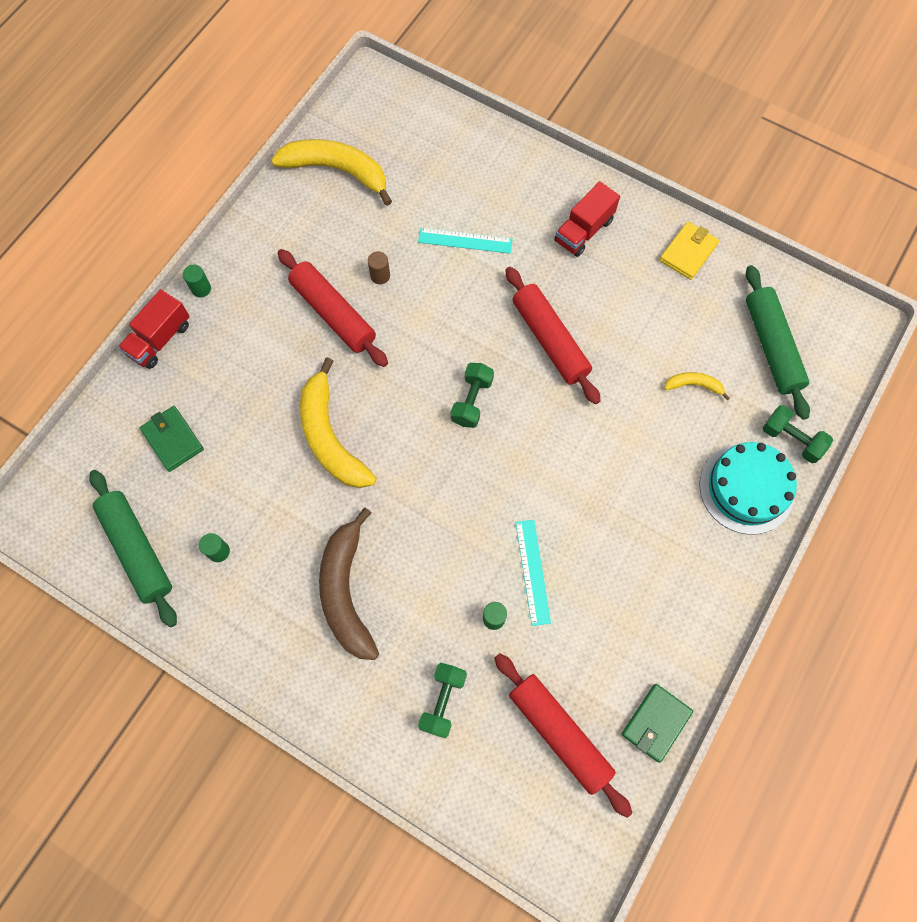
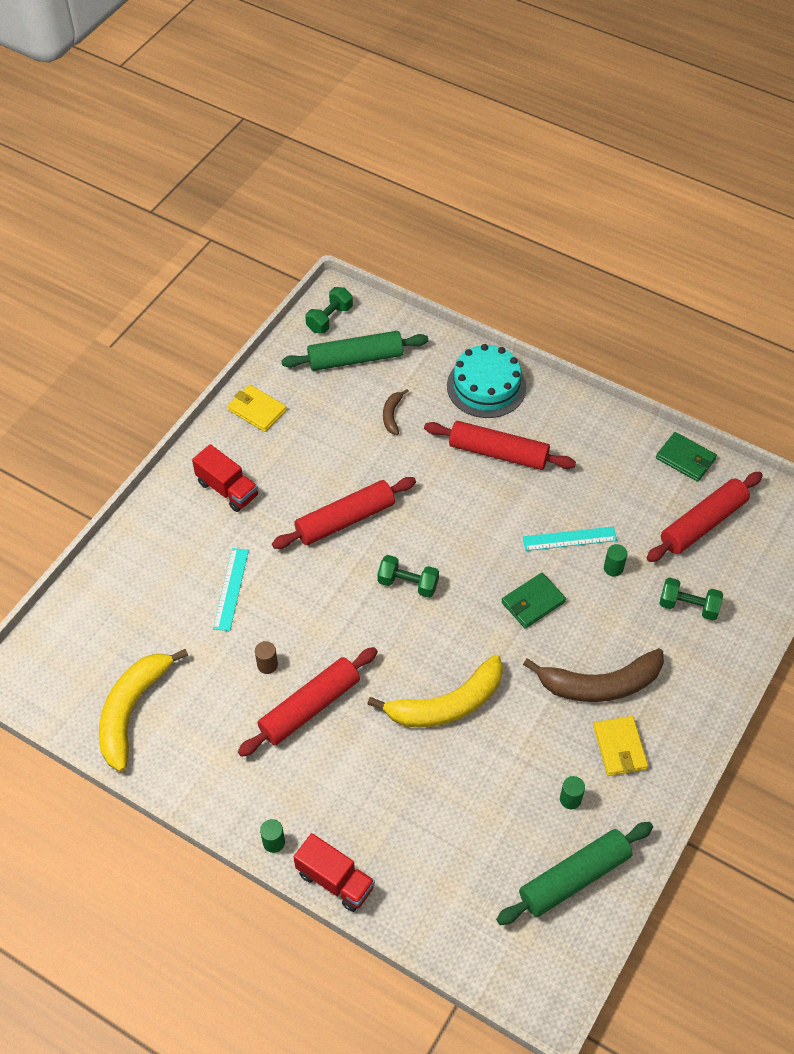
camera: 90 degrees left, 15 degrees down
green wallet [140,406,204,472] -> green wallet moved to [501,573,566,629]
yellow banana [664,372,730,401] -> brown banana [383,389,409,435]
green dumbbell [763,405,833,463] -> green dumbbell moved to [305,287,353,334]
none -> red rolling pin [424,421,576,470]
none -> yellow wallet [593,716,648,776]

